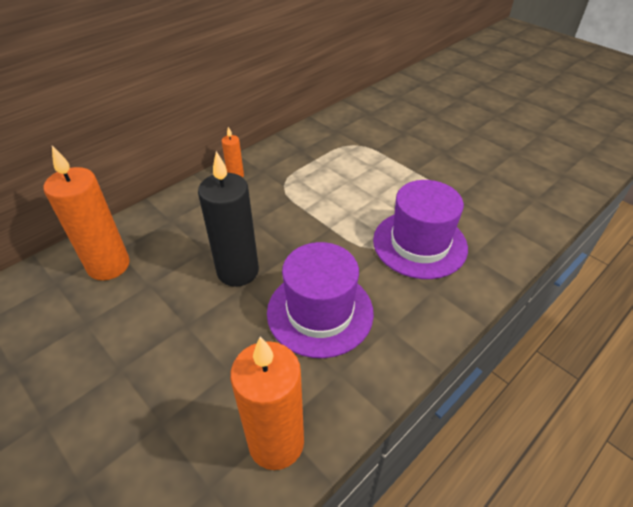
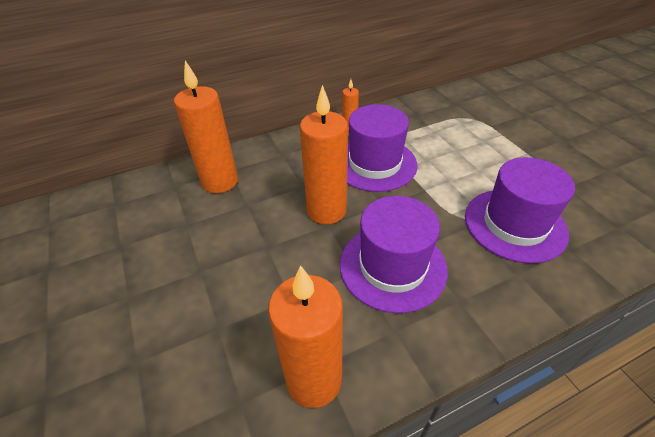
camera: 20 degrees right, 0 degrees up
black candle [198,151,259,287] -> orange candle [300,85,348,224]
none -> purple hat [347,104,417,192]

